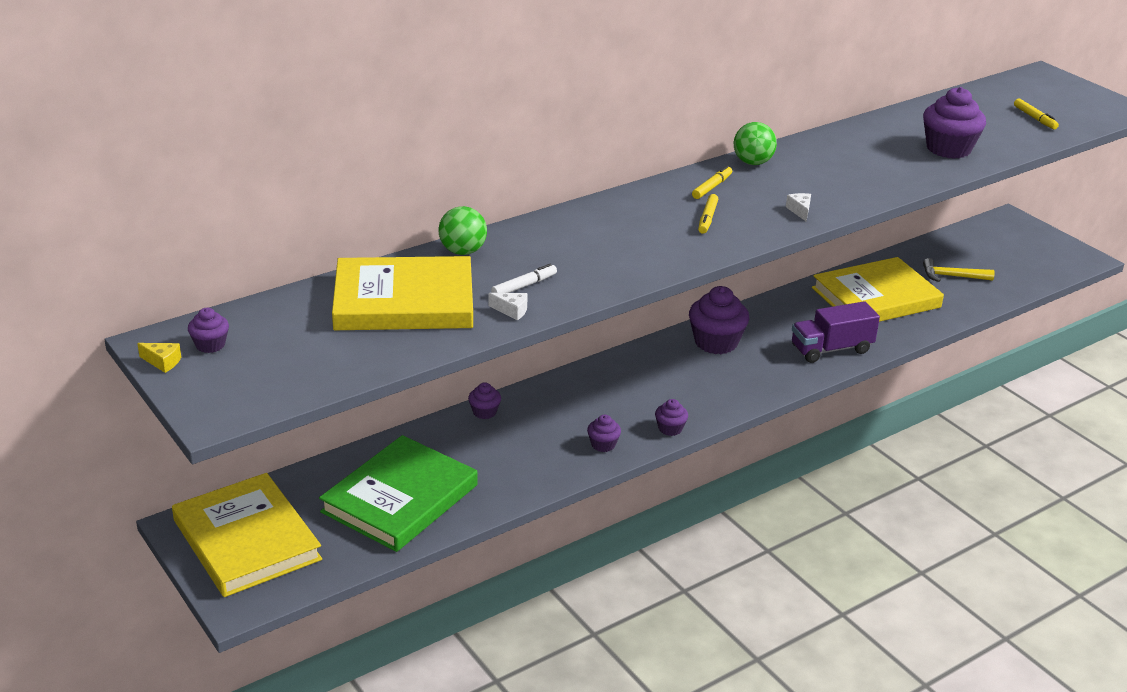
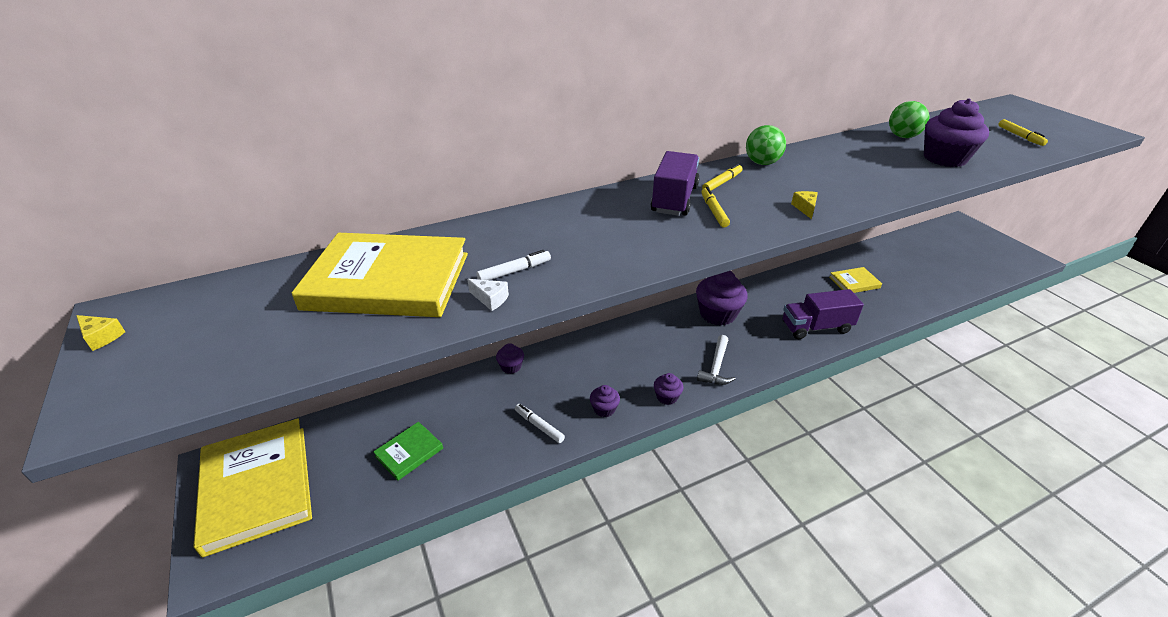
camera: 10 degrees right, 5 degrees up
purple cupcake [188,308,229,353] -> none
green book [319,435,477,552] -> green book [373,422,443,481], size x0.47
green ball [439,206,487,255] -> green ball moved to [889,101,929,138]
yellow marker [698,194,718,234] -> yellow marker turned 150 degrees clockwise [701,187,730,228]
white cheese [786,193,811,221] -> yellow cheese [791,191,818,219]
yellow book [812,257,944,322] -> yellow book [830,267,882,293], size x0.47
yellow hammer [923,258,995,282] -> none
none -> white marker [515,404,565,443]
none -> purple truck [651,151,700,216]
none -> white hammer [697,335,736,385]

